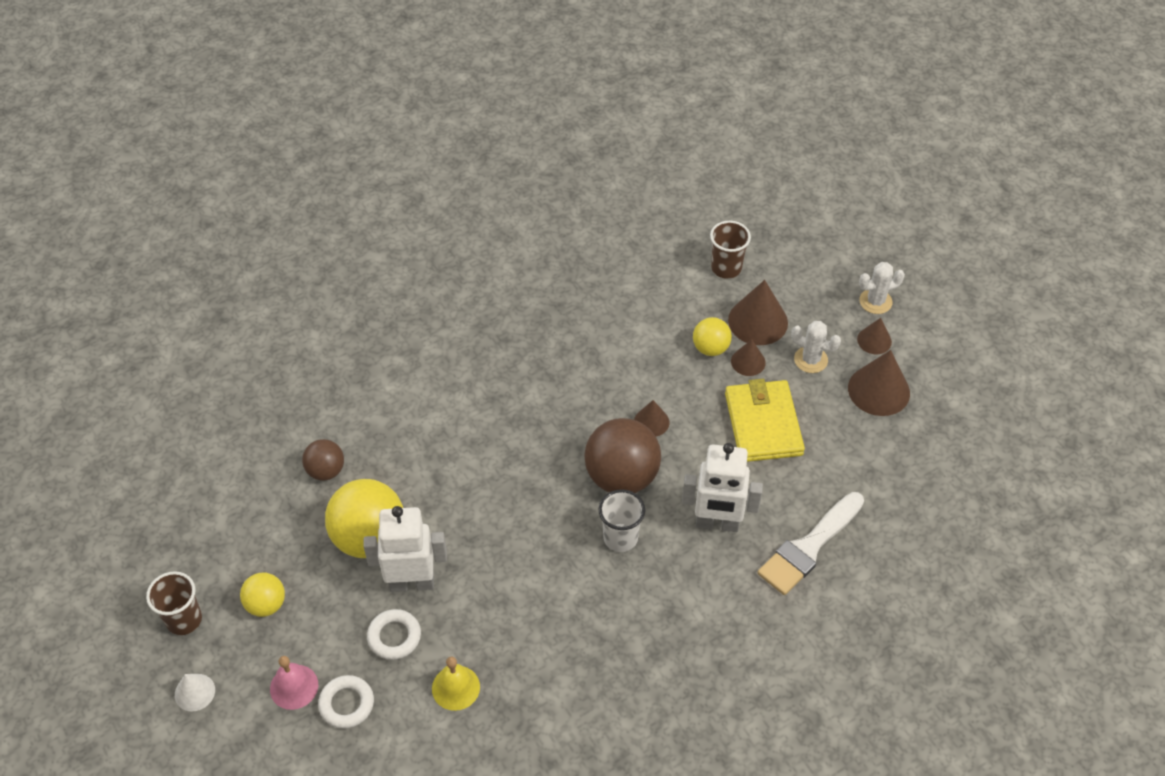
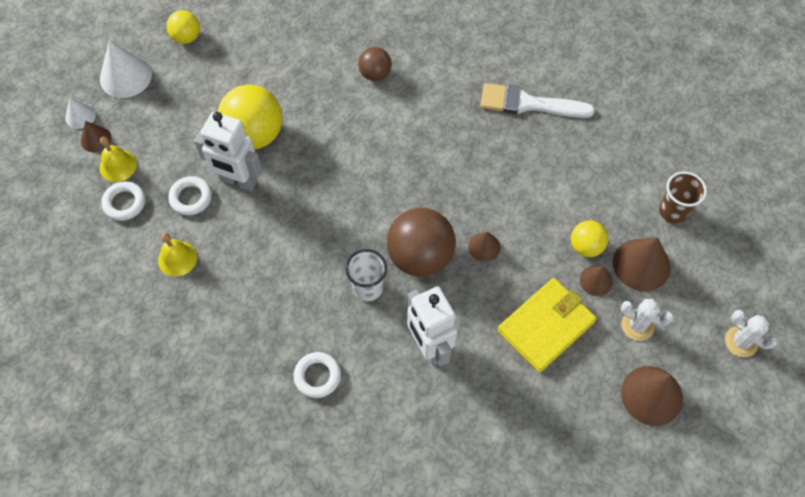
camera: 55 degrees right, 10 degrees up
brown cup [146,571,202,635] -> white cone [100,40,152,98]
yellow ball [240,573,285,617] -> yellow ball moved to [167,10,200,44]
pink bell [270,656,318,710] -> yellow bell [100,137,137,182]
brown ball [302,439,344,481] -> brown ball moved to [358,47,392,81]
white robot [363,506,447,592] -> white robot turned 150 degrees clockwise [194,112,262,192]
white brush [757,492,864,595] -> white brush moved to [480,83,595,118]
white cactus [791,321,841,373] -> white cactus turned 60 degrees counterclockwise [621,299,673,341]
brown cone [857,318,892,354] -> brown cone moved to [81,121,111,152]
none -> white ring [294,352,341,398]

